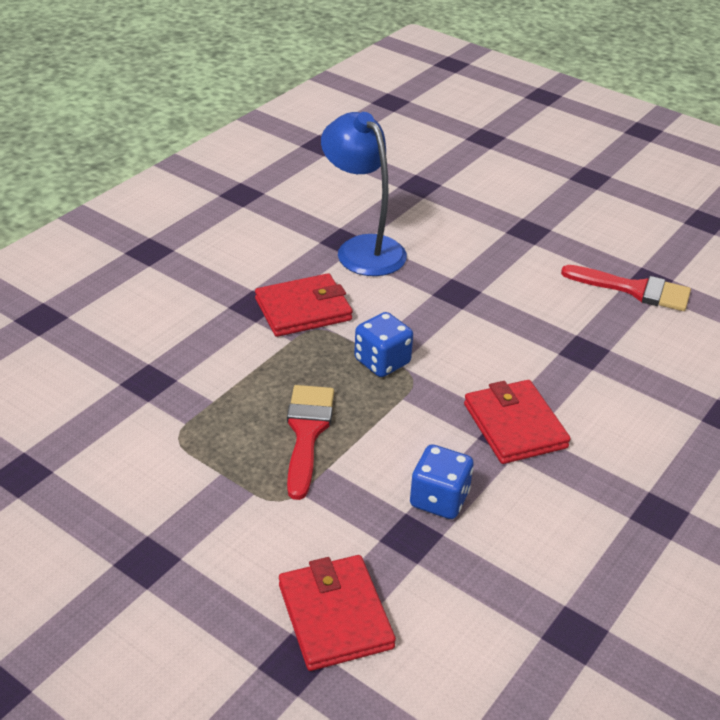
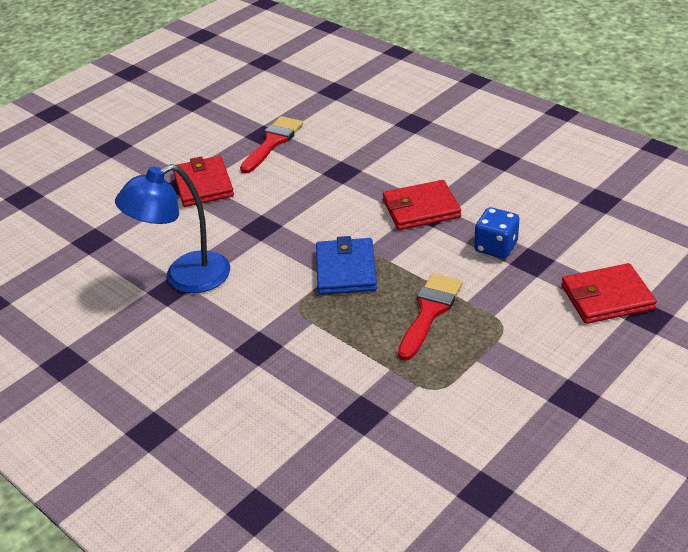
camera: 80 degrees left, 0 degrees up
red wallet [255,273,353,337] -> red wallet moved to [173,156,234,207]
red brush [287,385,334,500] -> red brush turned 105 degrees clockwise [398,273,463,361]
blue dice [354,312,413,377] -> blue wallet [316,236,377,295]

